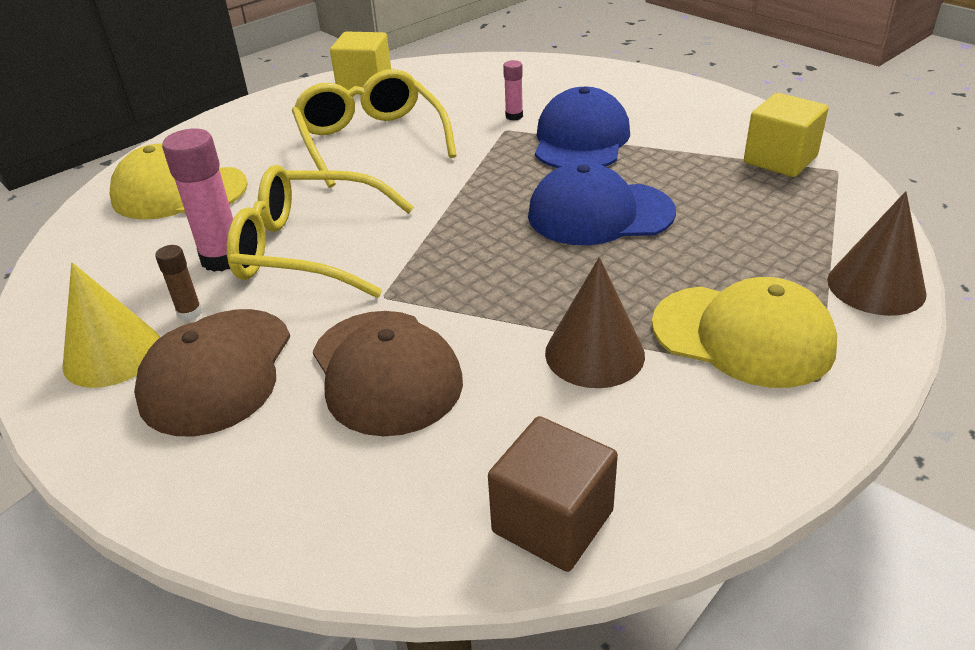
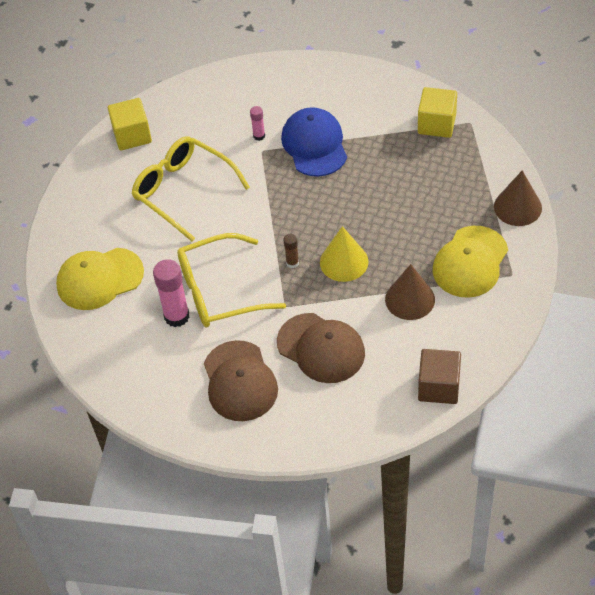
camera: 25 degrees left, 15 degrees up
yellow cone [62,262,160,388] -> yellow cone moved to [320,226,369,282]
brown glue stick [155,245,202,321] -> brown glue stick moved to [283,234,299,269]
blue cap [528,162,676,245] -> none
yellow cap [652,277,837,388] -> yellow cap turned 120 degrees clockwise [433,226,508,298]

